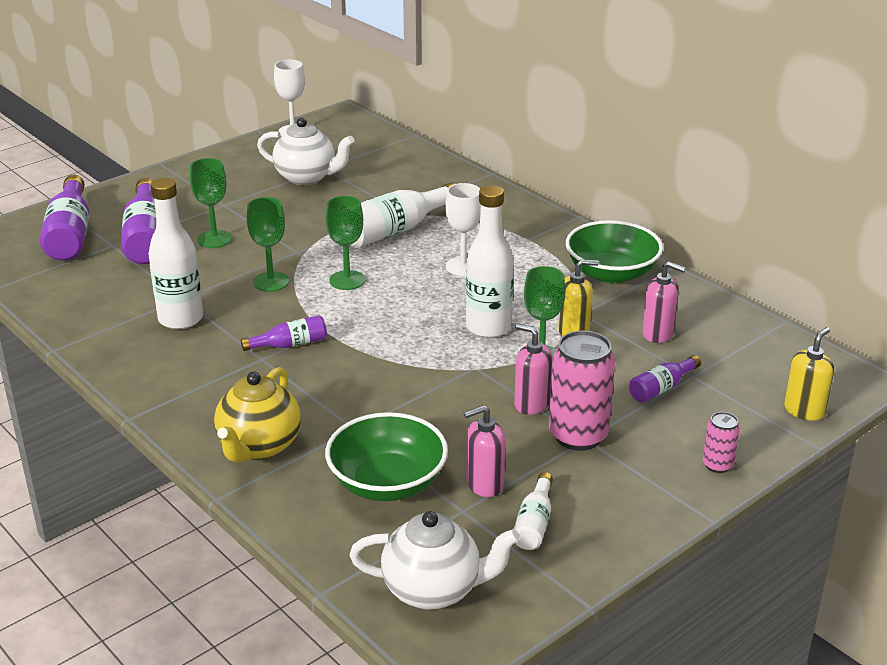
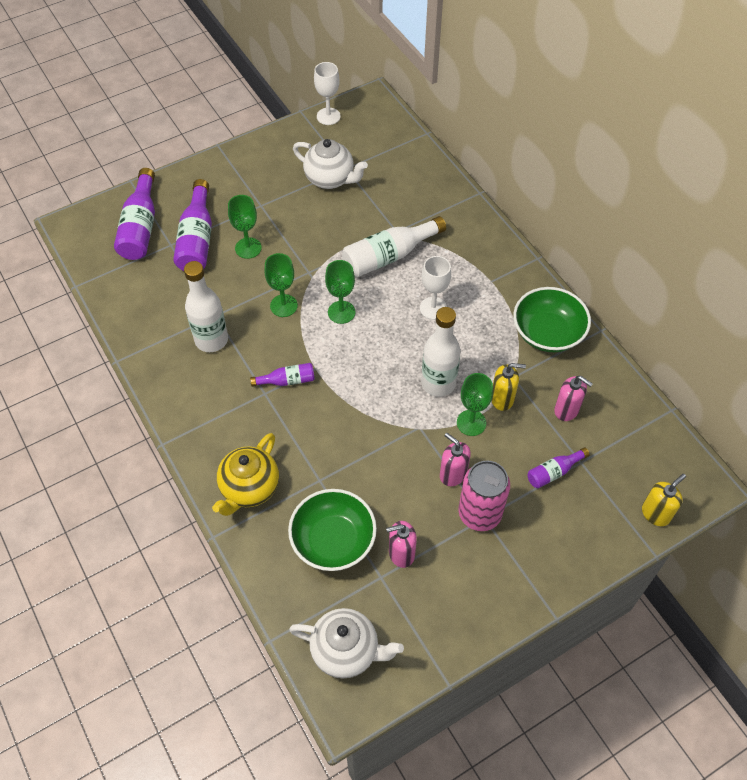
camera: 10 degrees right, 25 degrees up
white bottle [514,472,553,550] -> none
pink can [703,412,740,473] -> none

